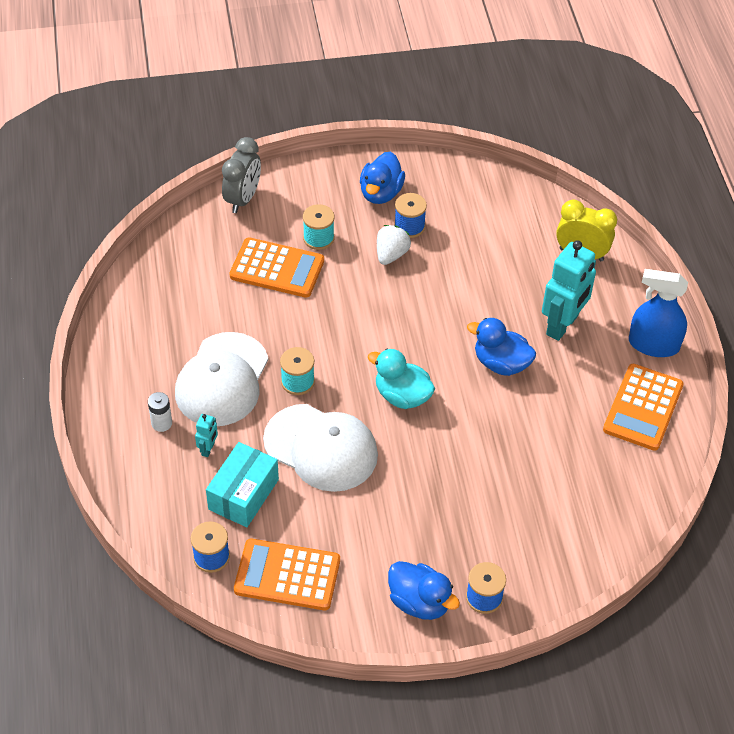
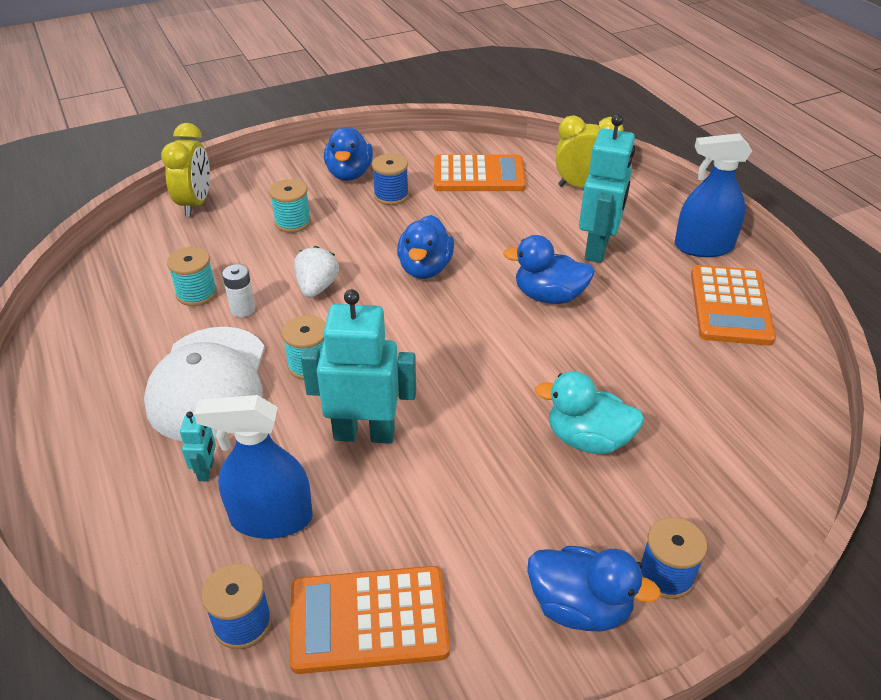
camera: 15 degrees left, 10 degrees down
white battery [148,392,172,432] -> white battery moved to [222,264,256,317]
turquoise box [206,442,279,527] -> blue spray bottle [194,395,313,539]
grey clock [222,137,261,213] -> yellow clock [161,123,210,217]
orange calculator [229,237,324,298] -> orange calculator moved to [434,155,526,191]
white cap [263,404,378,492] -> turquoise robot [301,289,416,444]
turquoise duck [368,349,435,409] -> turquoise duck moved to [535,371,644,454]
white strawberry [377,225,411,265] -> white strawberry moved to [294,246,339,298]
none -> turquoise spool [167,247,217,306]
none -> blue duck [397,215,454,279]

